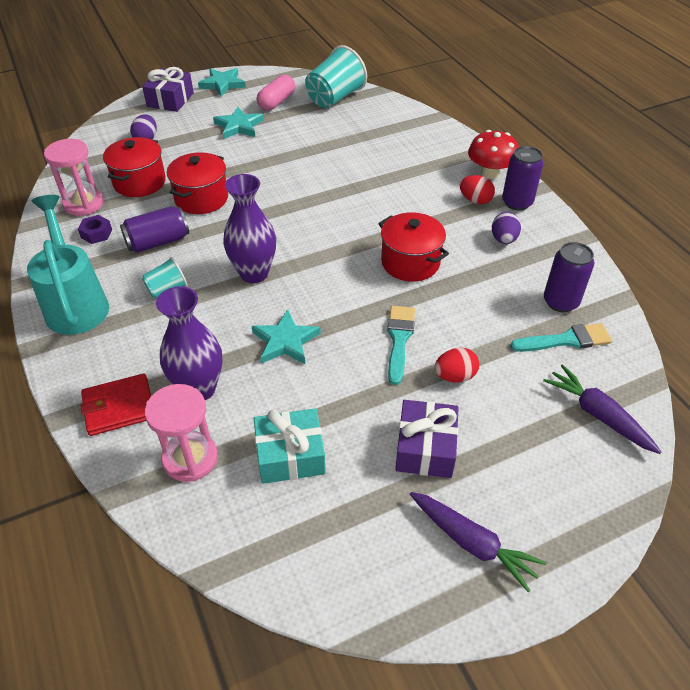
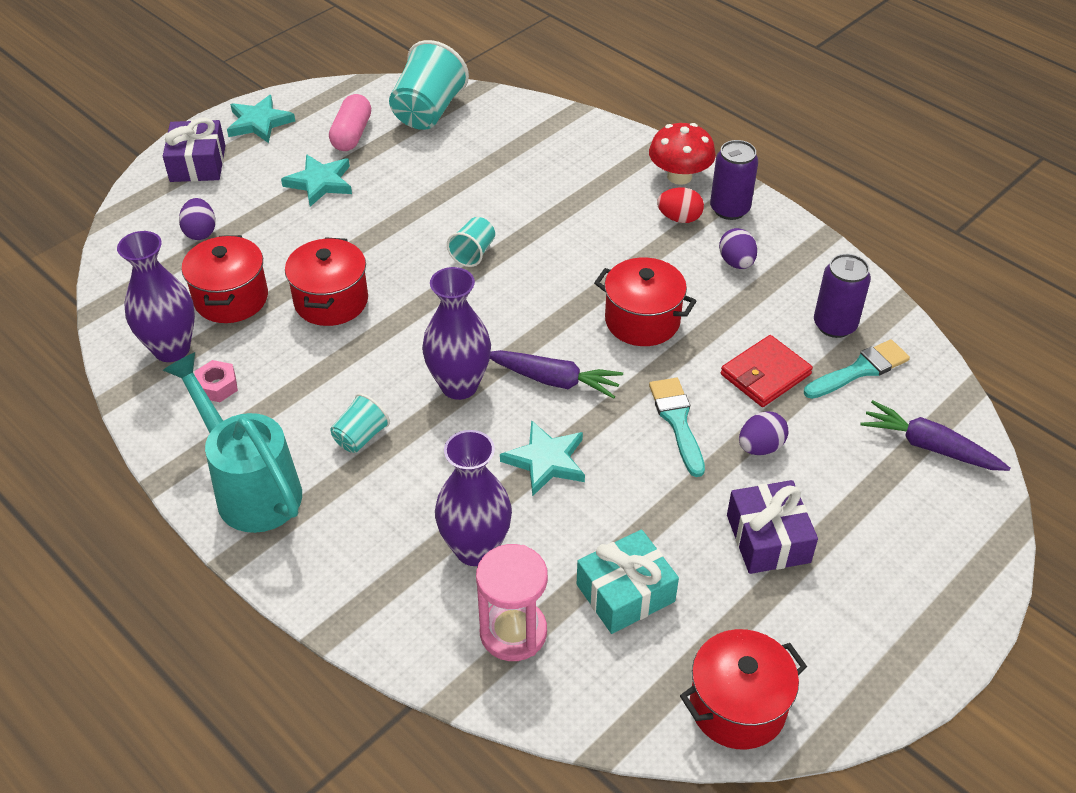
camera: 20 degrees left, 0 degrees up
pink hourglass [44,139,104,216] -> purple vase [117,231,195,362]
purple nut [78,215,112,244] -> pink nut [194,360,238,402]
red wallet [80,373,151,436] -> red wallet moved to [721,335,813,407]
purple can [120,206,189,253] -> none
purple carrot [410,492,547,592] -> purple carrot moved to [490,350,623,399]
red egg [434,348,479,383] -> purple egg [739,411,788,455]
none -> turquoise cup [447,217,495,267]
none -> red pot [680,629,807,750]

